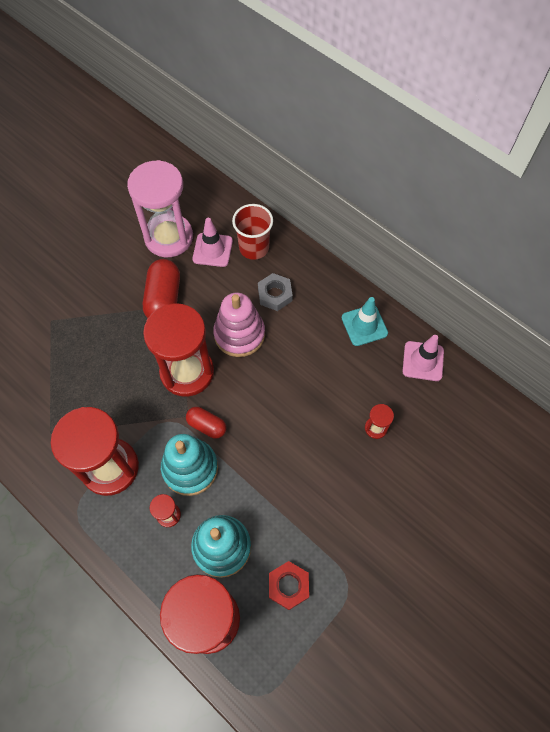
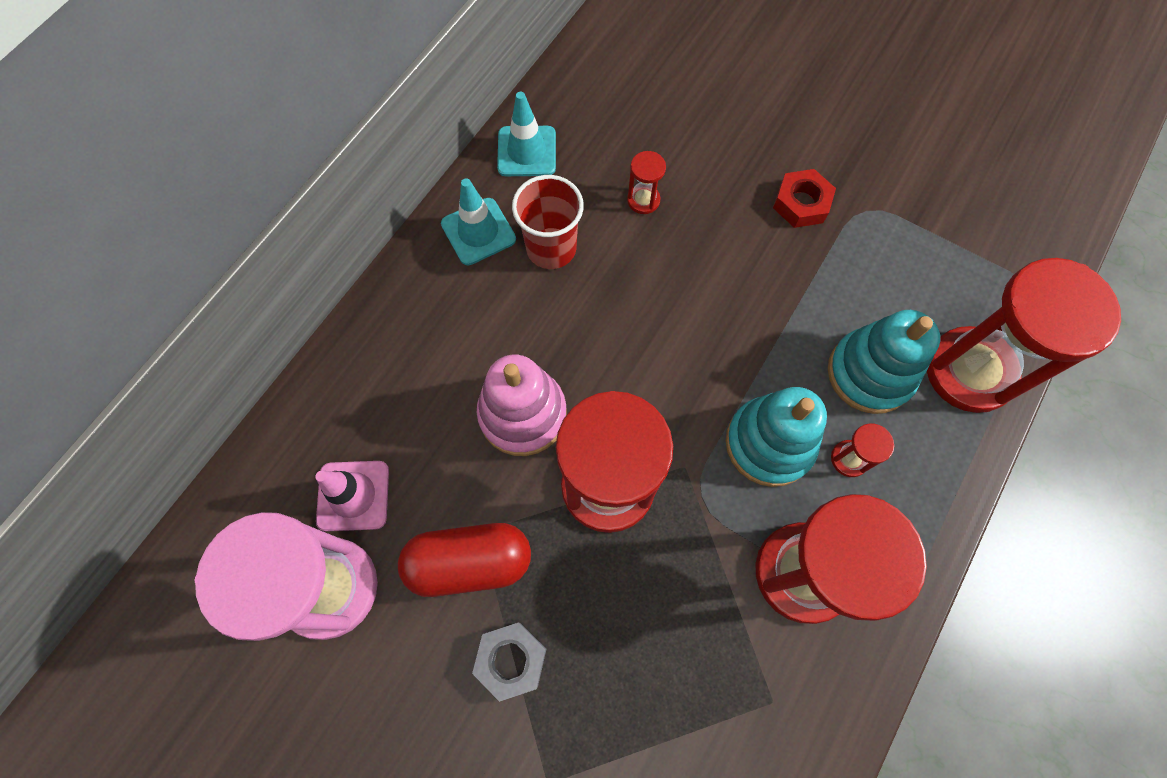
camera: 100 degrees left, 5 degrees up
red capsule [186,407,226,439] -> none
red cup [232,204,273,260] -> red cup moved to [512,175,584,269]
grey nut [258,273,293,311] -> grey nut moved to [472,623,546,702]
red nut [269,561,309,610] -> red nut moved to [773,169,836,228]
pink traffic cone [402,335,444,381] -> turquoise traffic cone [497,92,556,176]

